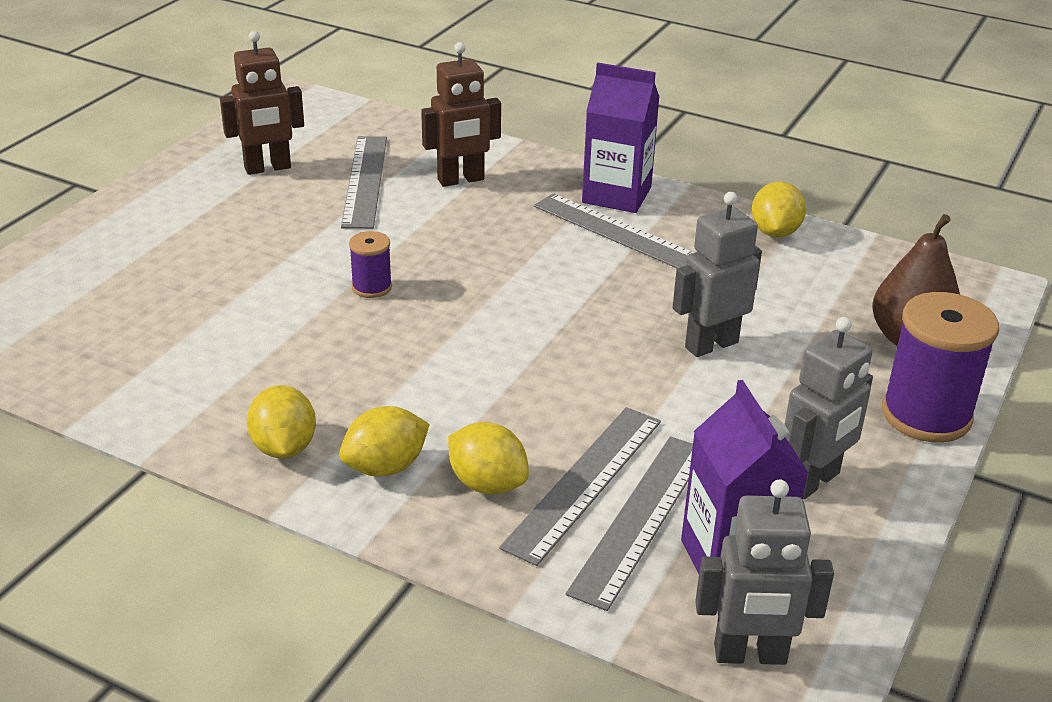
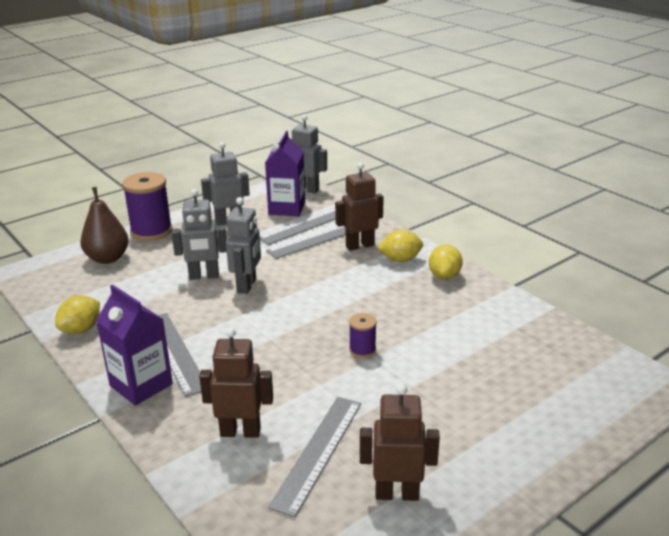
camera: 155 degrees left, 5 degrees down
yellow lemon [448,422,529,494] -> brown robot [335,162,384,251]
none -> grey robot [226,197,261,294]

